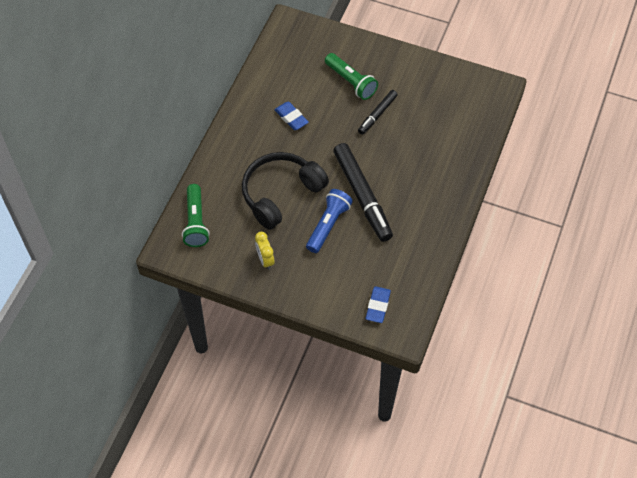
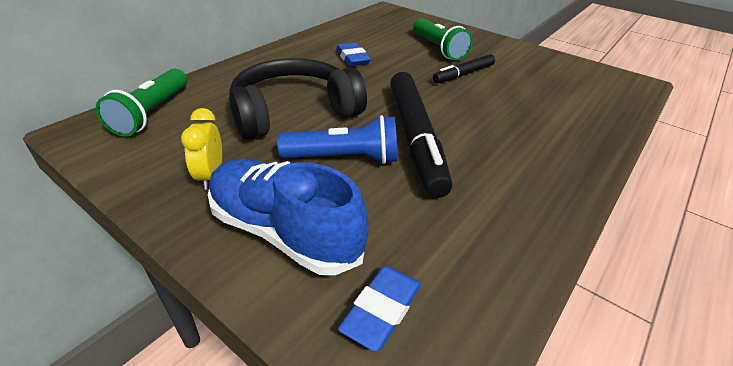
camera: 15 degrees right, 20 degrees down
blue flashlight [306,189,353,253] -> blue flashlight turned 45 degrees clockwise [277,115,397,164]
none -> blue shoe [208,159,368,275]

